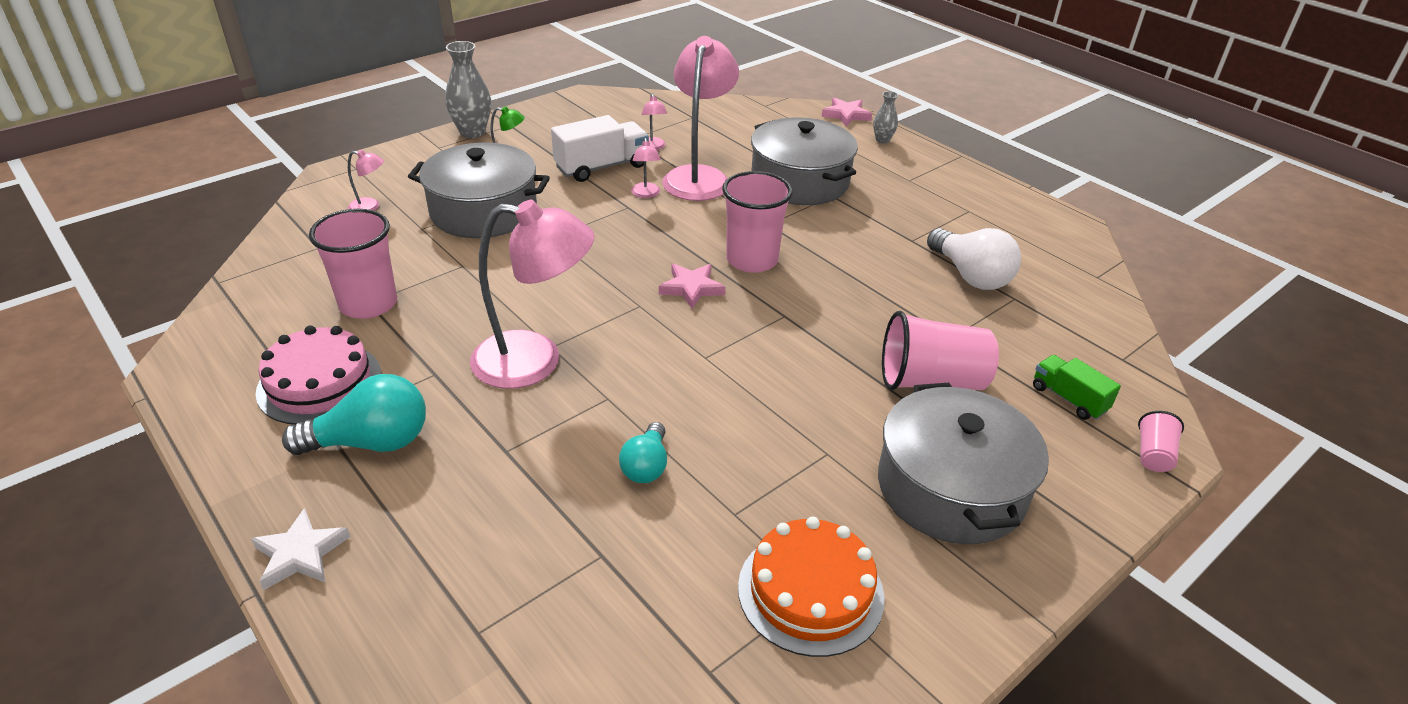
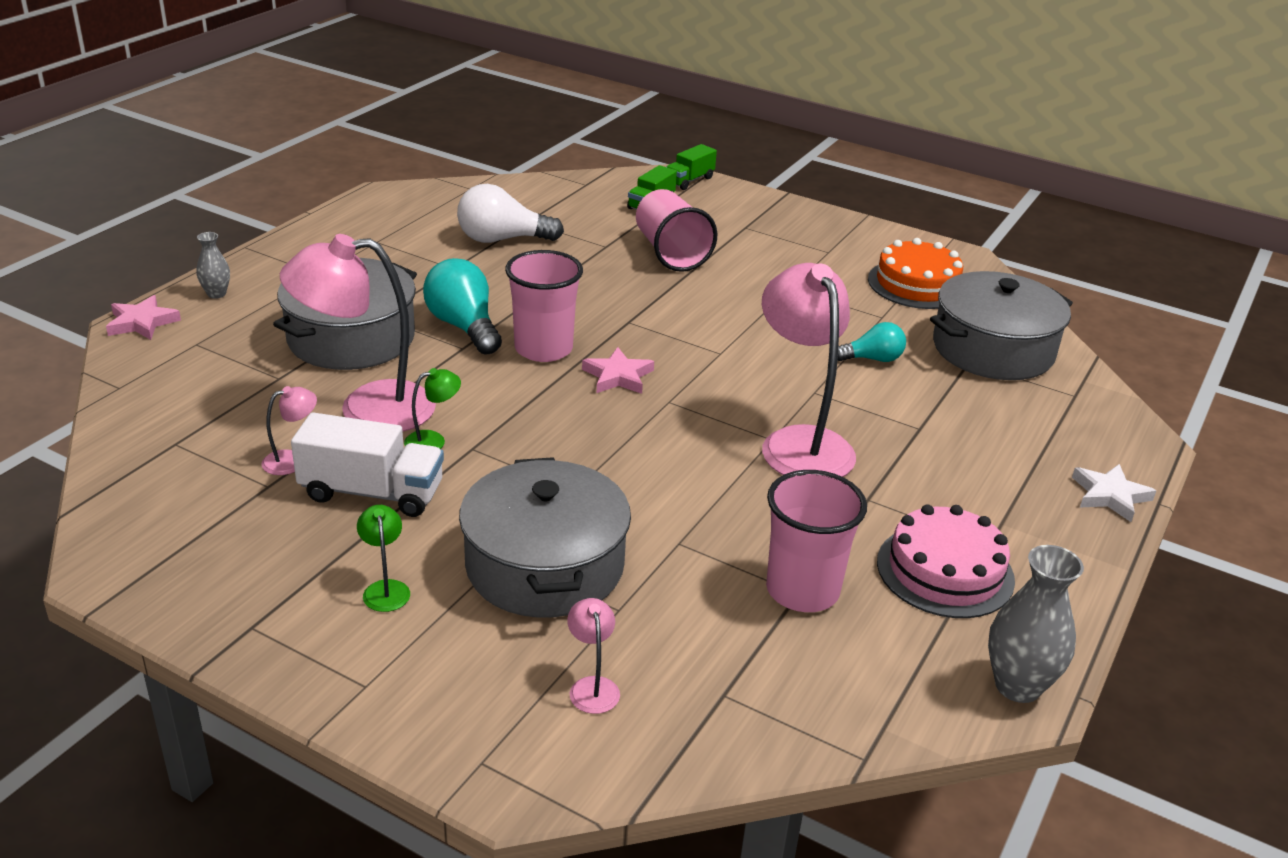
camera: 110 degrees left, 5 degrees down
turquoise light bulb [282,374,426,455] -> turquoise light bulb moved to [423,258,502,355]
grey vase [445,41,491,138] -> grey vase moved to [988,545,1084,703]
white truck [551,115,649,182] -> white truck turned 150 degrees clockwise [291,412,444,517]
pink lamp [631,138,661,198] -> green lamp [404,368,461,449]
grey pot [878,383,1049,544] -> grey pot moved to [930,271,1073,380]
white light bulb [927,228,1021,290] -> white light bulb turned 135 degrees counterclockwise [457,184,564,243]
pink cup [1138,411,1184,472] -> green truck [667,144,717,190]

